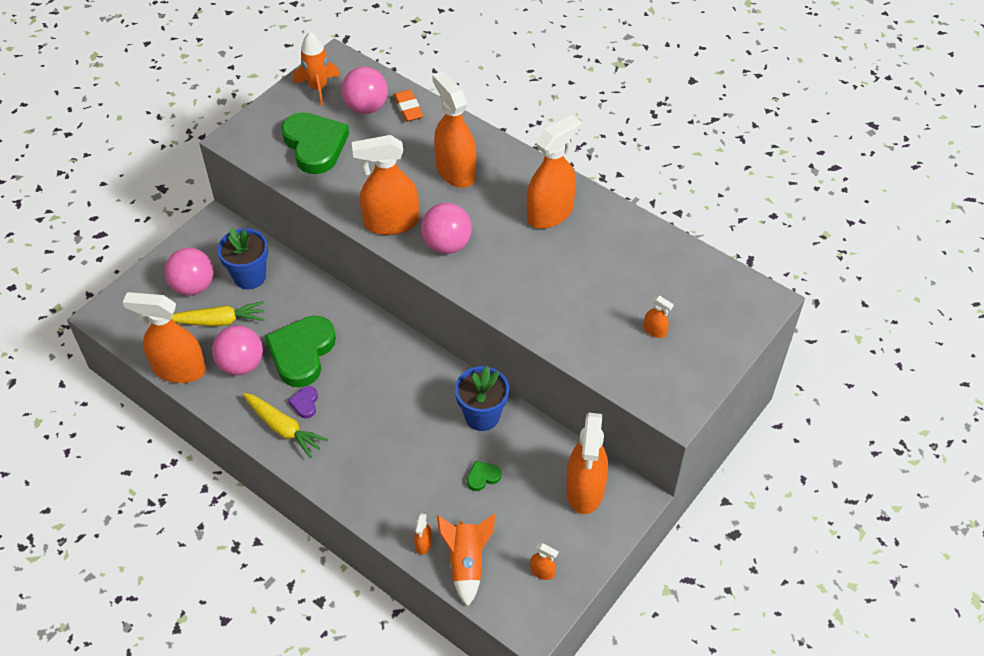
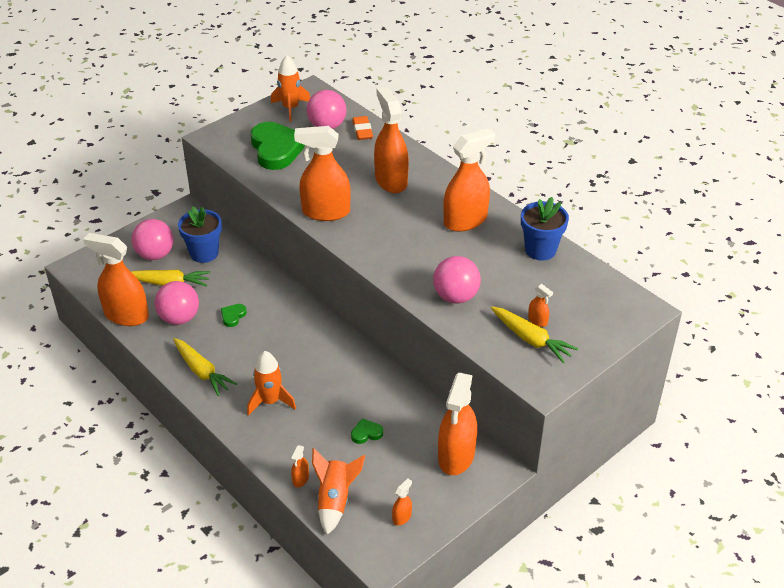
camera: 10 degrees right, 10 degrees down
green heart [265,316,336,387] -> green heart [221,304,247,327], size x0.42
purple heart [288,386,318,419] -> none
pink ball [421,203,472,254] -> pink ball moved to [433,256,481,303]
blue flower pot [455,366,509,431] -> blue flower pot moved to [521,197,569,261]
orange spray bottle [530,543,559,580] -> orange spray bottle turned 90 degrees counterclockwise [392,478,412,525]
none -> orange rocket [247,351,296,416]
none -> yellow carrot [491,307,578,363]

